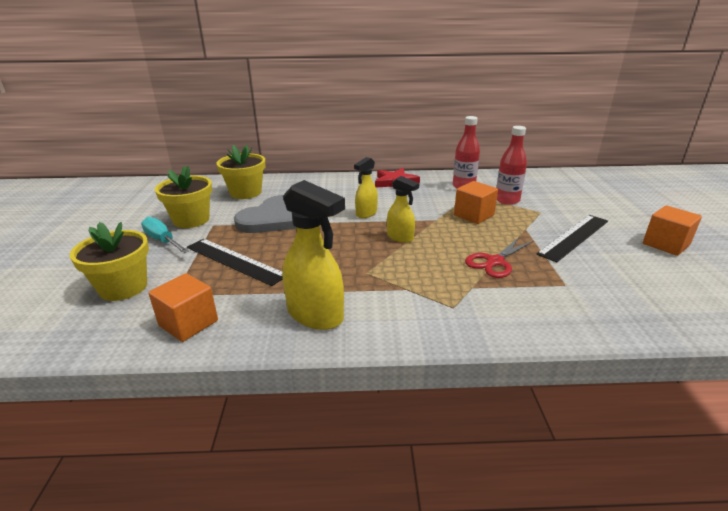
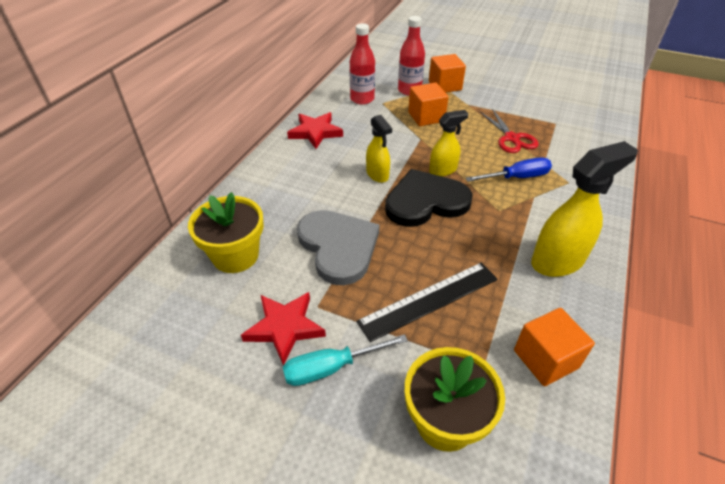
camera: 65 degrees left, 15 degrees up
yellow flower pot [155,166,212,228] -> red star [241,292,326,366]
black ruler [536,215,608,262] -> none
orange cube [643,205,702,256] -> orange cube moved to [429,54,466,93]
none -> black heart [385,169,473,227]
none -> blue screwdriver [465,157,552,182]

